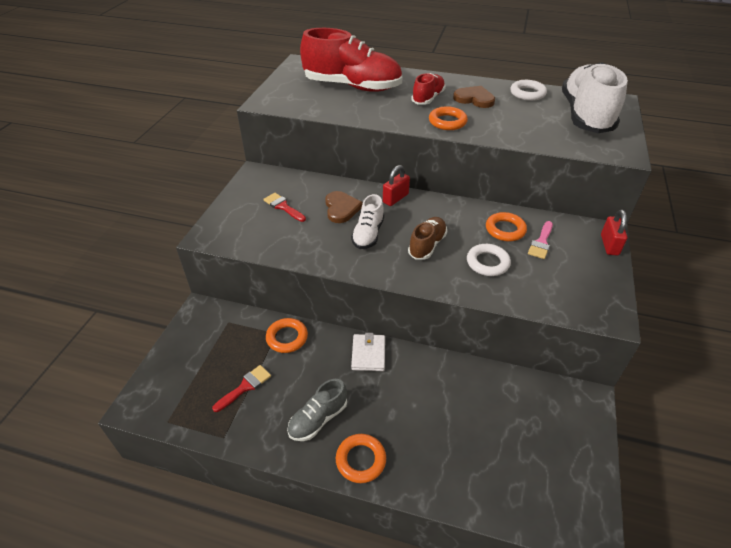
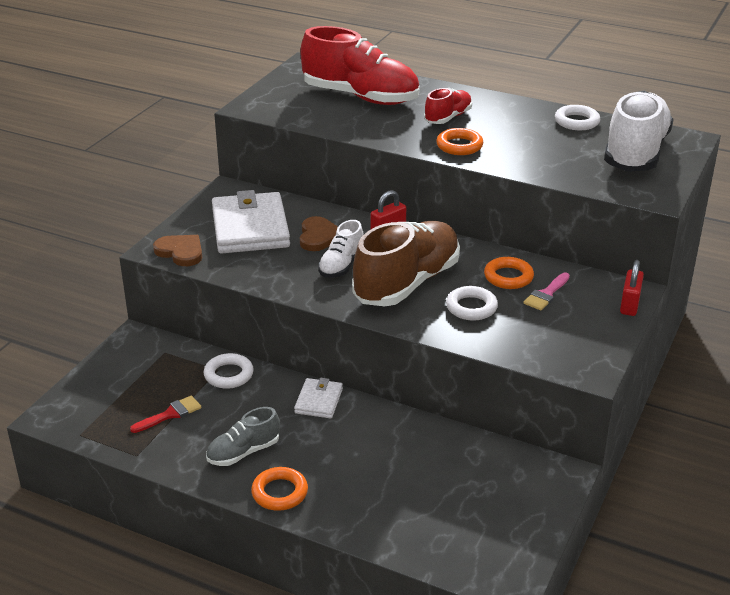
camera: 10 degrees right, 10 degrees down
red brush [263,193,306,222] -> white wallet [212,190,290,254]
orange ring [266,318,308,353] -> white ring [204,353,254,389]
brown shoe [408,217,447,260] -> brown shoe [352,221,460,306], size x1.97
brown heart [453,86,495,108] -> brown heart moved to [153,235,202,266]

